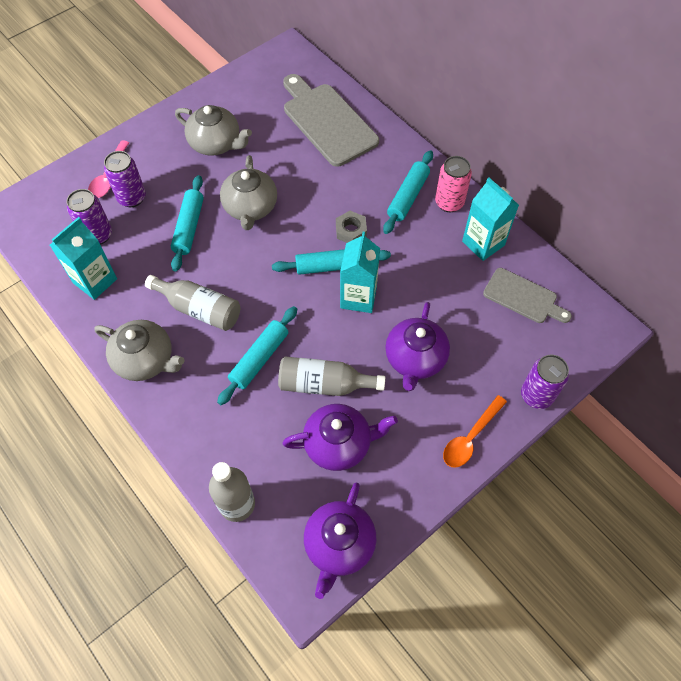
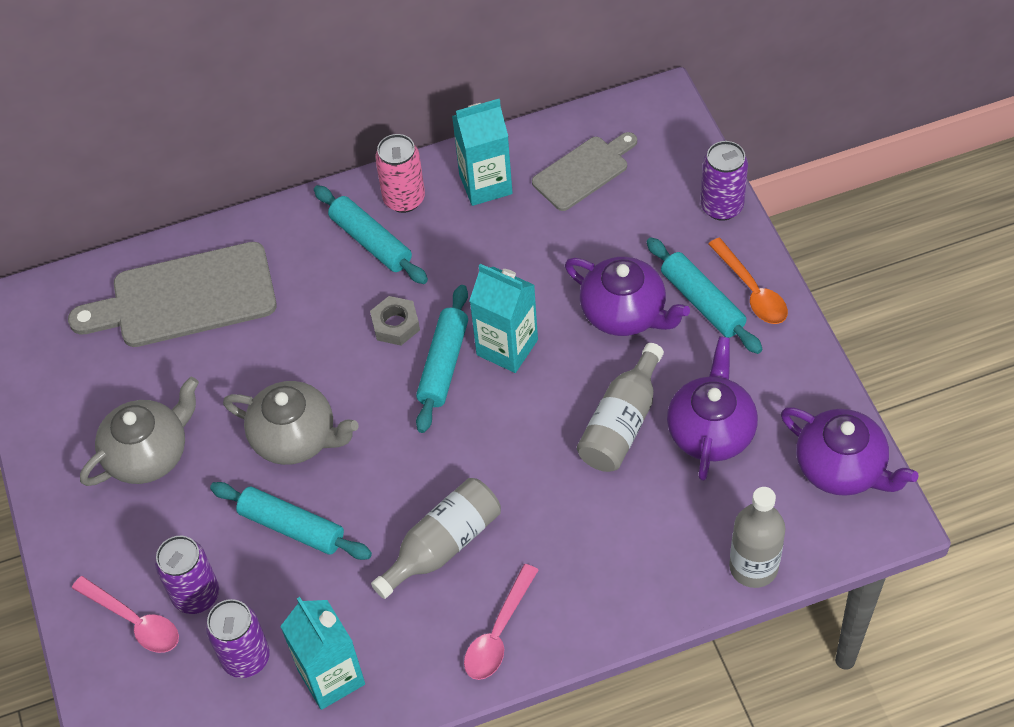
camera: 65 degrees left, 5 degrees down
grey teapot [94,320,185,381] -> pink spoon [464,564,538,680]
turquoise rolling pin [217,306,297,405] -> turquoise rolling pin moved to [647,237,763,354]

